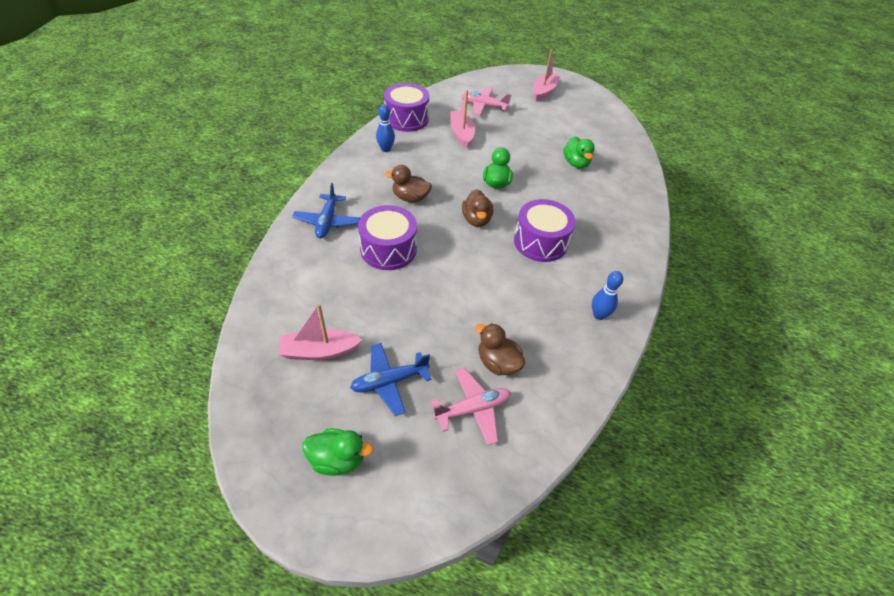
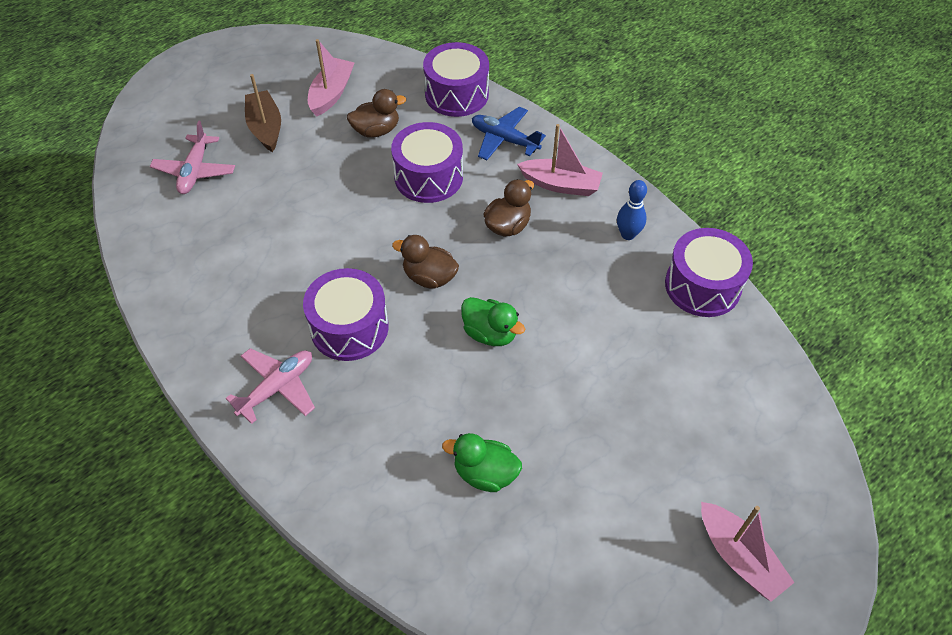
camera: 120 degrees right, 5 degrees up
green duck [303,428,374,476] -> none
blue plane [350,343,432,416] -> brown boat [245,74,281,152]
pink boat [450,90,475,148] -> pink boat moved to [517,124,603,196]
pink plane [461,88,511,115] -> pink plane moved to [226,348,315,424]
brown duck [475,323,526,375] -> brown duck moved to [347,89,406,138]
blue bowling pin [592,271,624,320] -> none
none -> purple drum [423,42,489,117]

